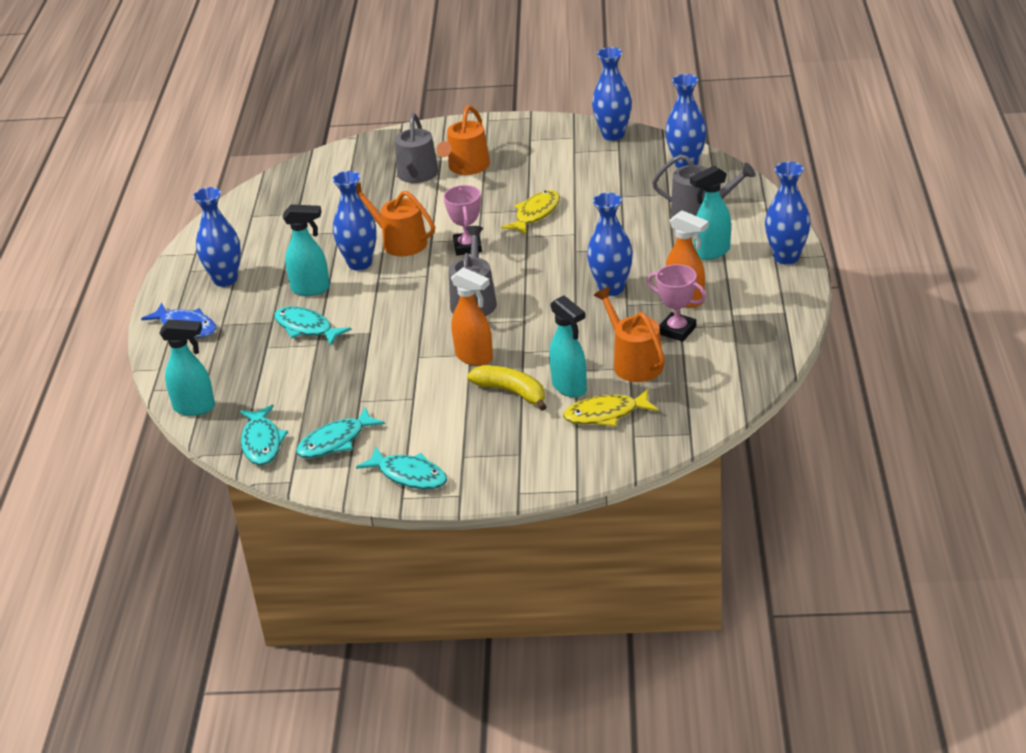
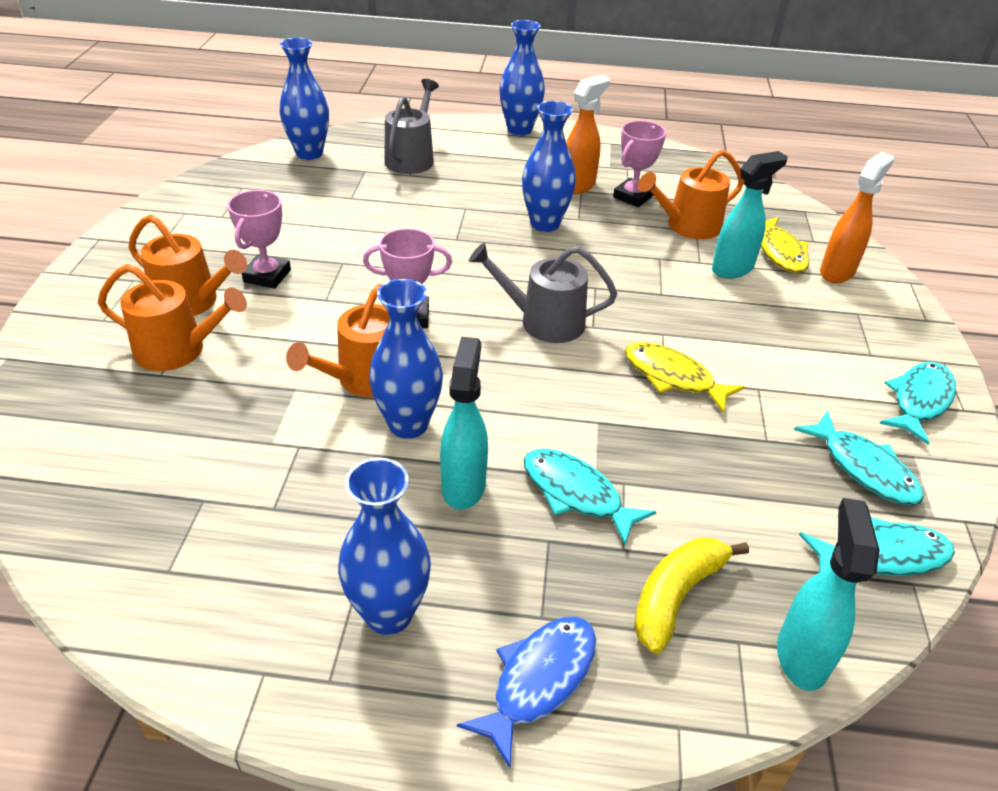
camera: 90 degrees left, 5 degrees up
turquoise fish [274,307,351,346] -> turquoise fish turned 90 degrees clockwise [524,449,656,545]
grey watering can [395,113,439,183] -> orange watering can [98,264,247,371]
orange spray bottle [451,267,493,366] -> orange spray bottle moved to [820,152,894,283]
yellow banana [467,365,546,411] -> yellow banana moved to [634,538,749,654]
yellow fish [501,190,560,235] -> yellow fish moved to [624,342,745,413]
blue vase [592,47,632,141] -> none
turquoise spray bottle [690,165,731,260] -> none
none -> pink trophy [227,190,291,289]

